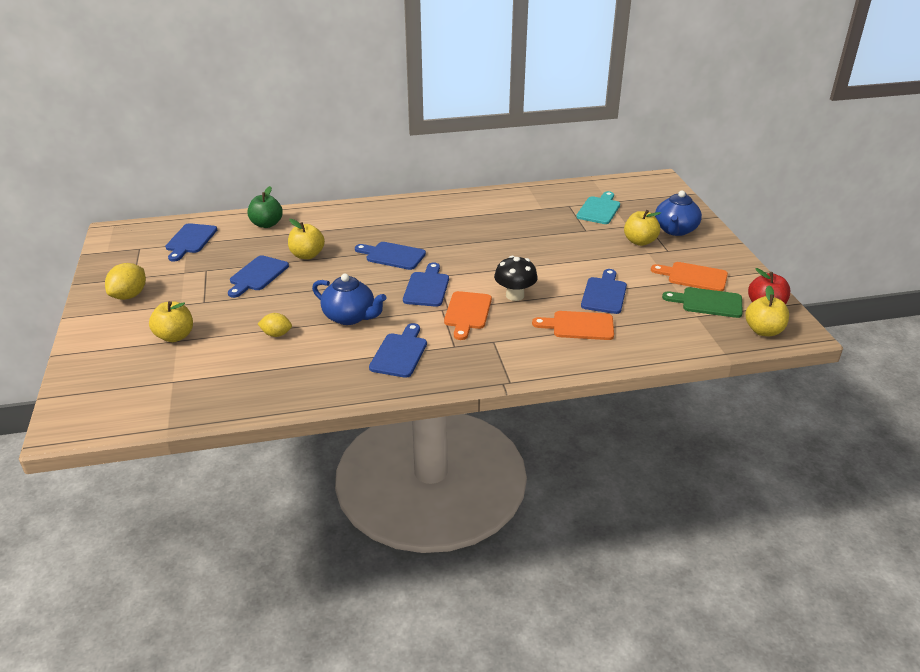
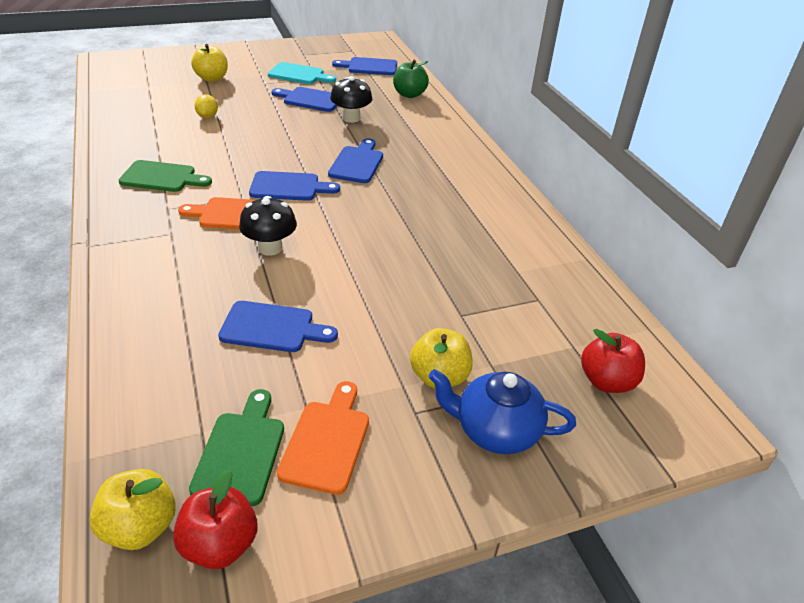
camera: 80 degrees right, 5 degrees up
yellow lemon [105,263,146,300] -> none
yellow apple [288,219,325,259] -> black mushroom [330,76,372,123]
blue teapot [312,274,387,325] -> none
blue cutting board [369,323,427,378] -> green cutting board [119,160,212,192]
orange cutting board [532,311,614,340] -> none
turquoise cutting board [576,191,620,224] -> turquoise cutting board moved to [268,62,336,84]
none -> red apple [581,329,645,393]

